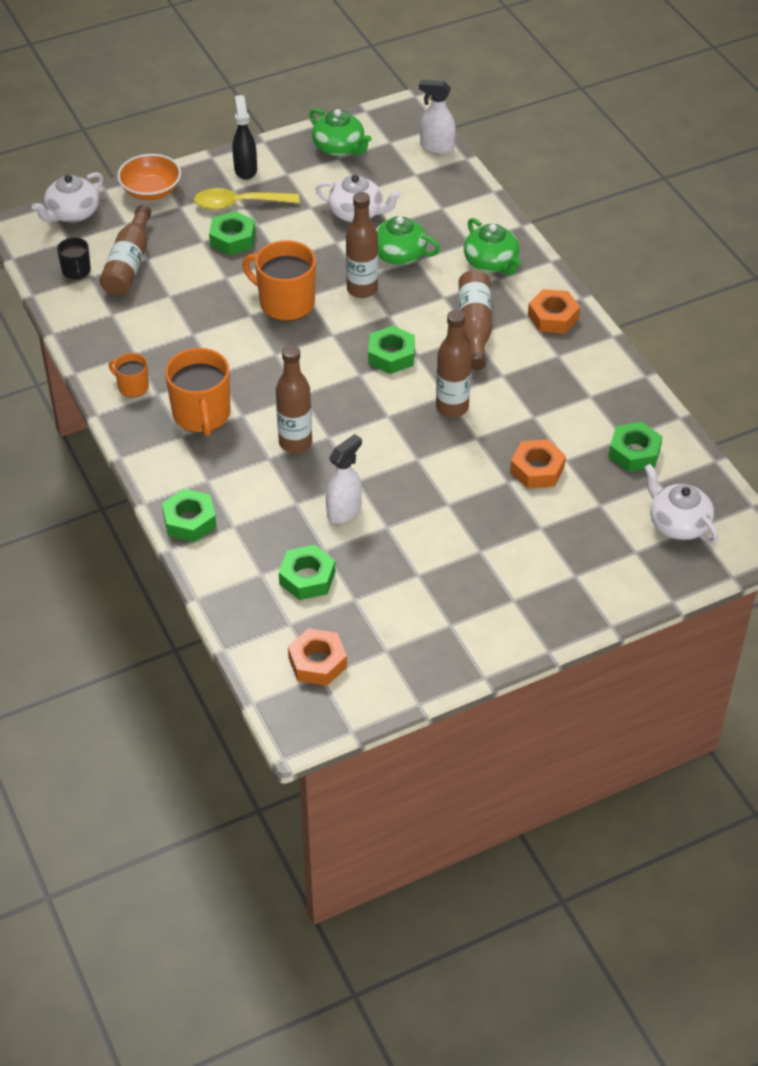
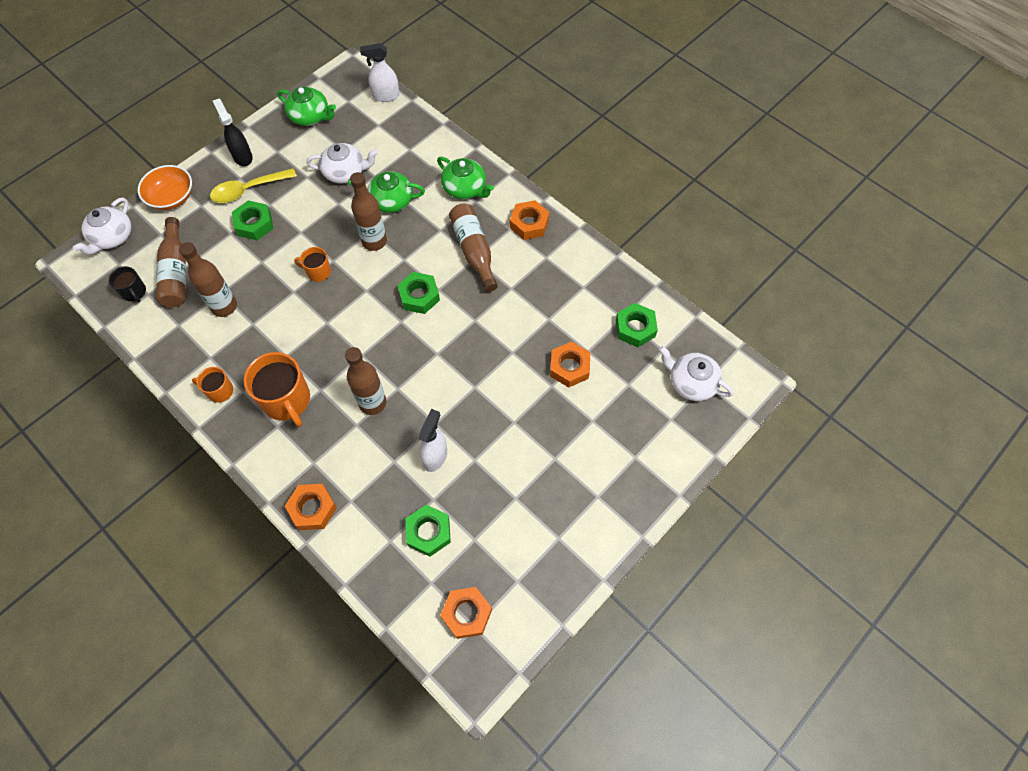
camera: 20 degrees left, 15 degrees up
green nut [162,489,216,542] -> orange nut [285,484,337,530]
orange mug [242,240,316,321] -> orange mug [294,247,331,282], size x0.53
brown bottle [436,310,472,417] -> brown bottle moved to [179,242,237,317]

